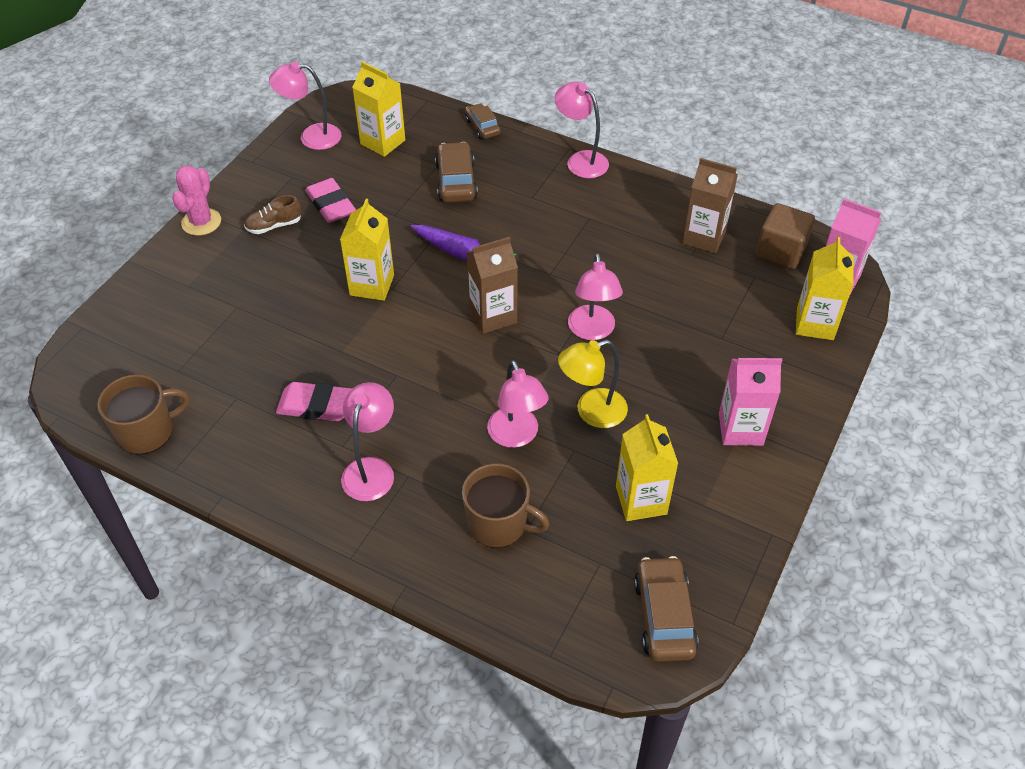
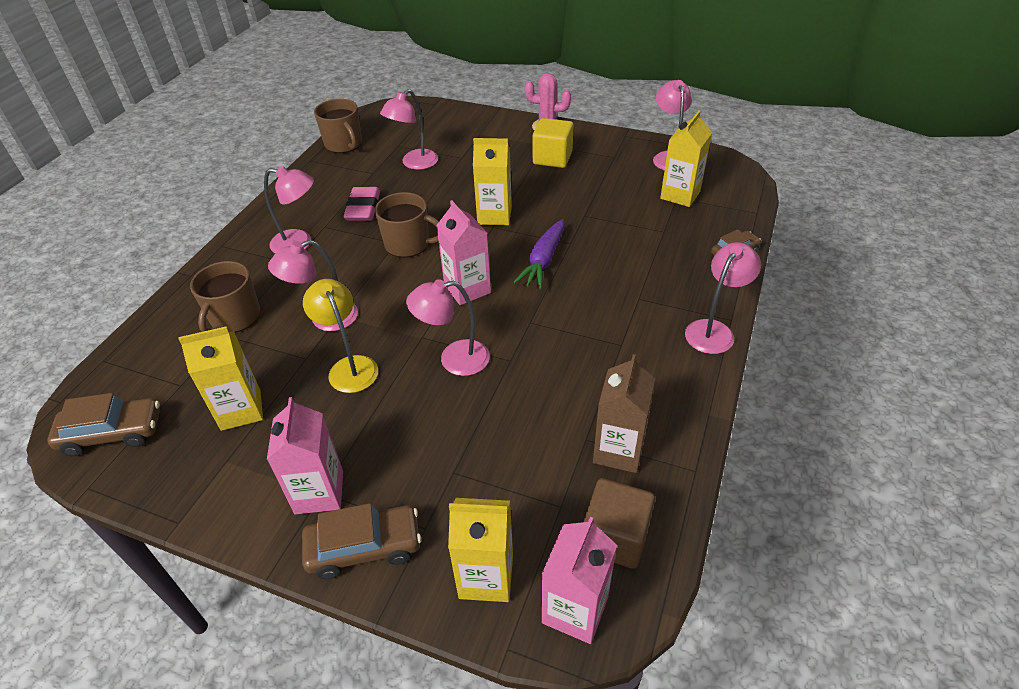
camera: 85 degrees right, 5 degrees down
brown shoe [244,195,301,234] -> yellow cube [532,118,574,168]
pink eraser [305,178,356,223] -> none
brown car [435,142,478,202] -> brown car moved to [302,503,421,579]
brown carton [466,237,518,334] -> pink carton [436,200,491,305]
none -> brown mug [375,192,439,258]
none -> pink lamp [380,89,438,170]

